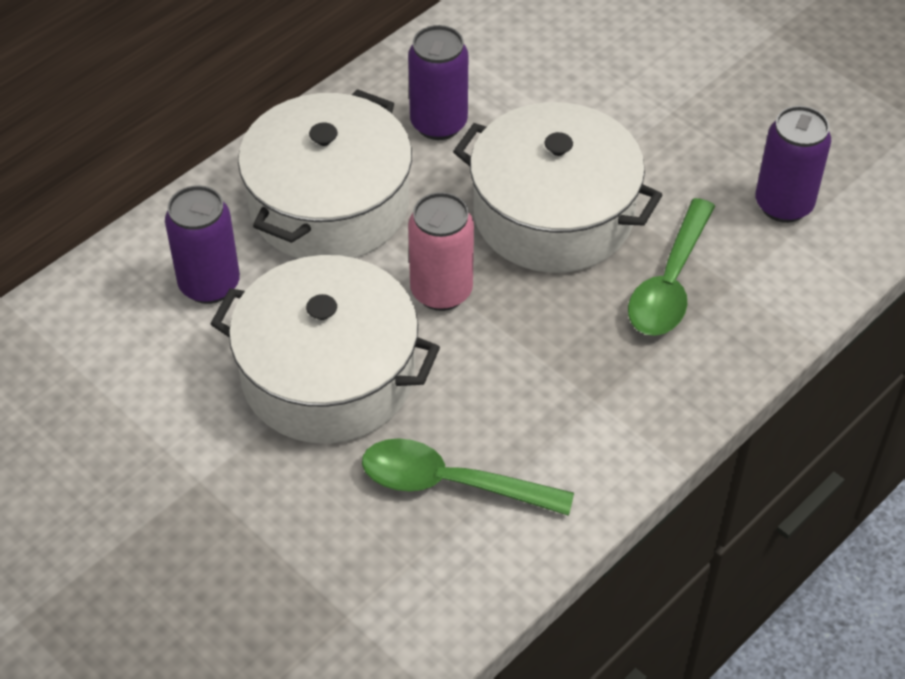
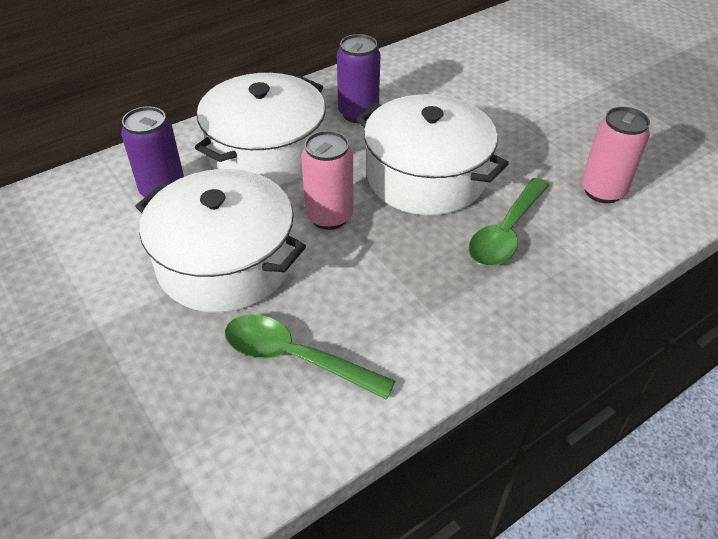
camera: 10 degrees right, 5 degrees down
purple can [755,106,831,223] -> pink can [582,107,650,203]

